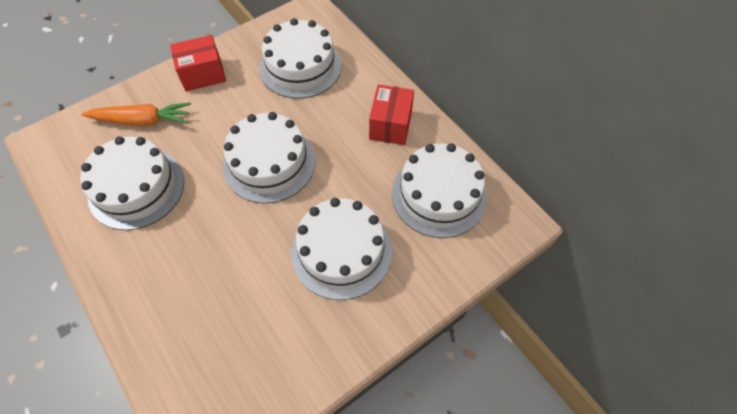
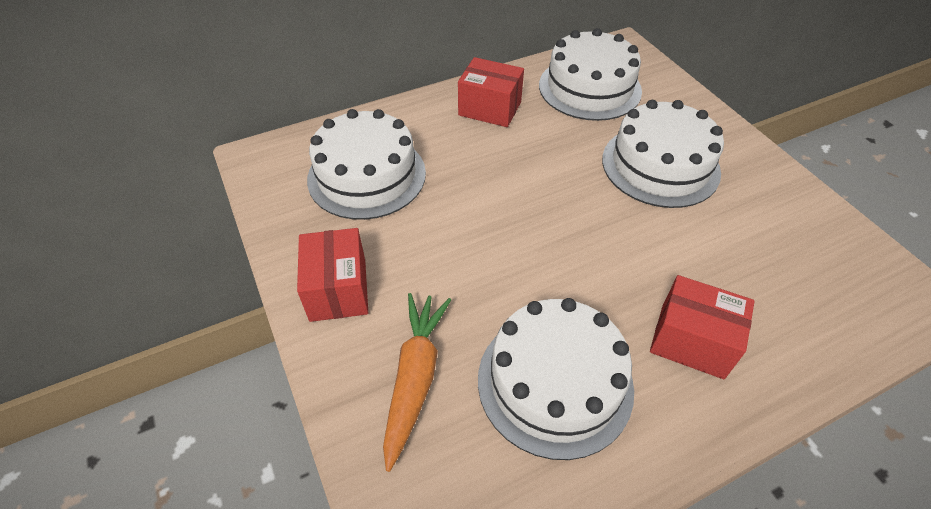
camera: 80 degrees left, 10 degrees down
white cake [223,112,315,204] -> none
none -> red box [650,275,755,379]

